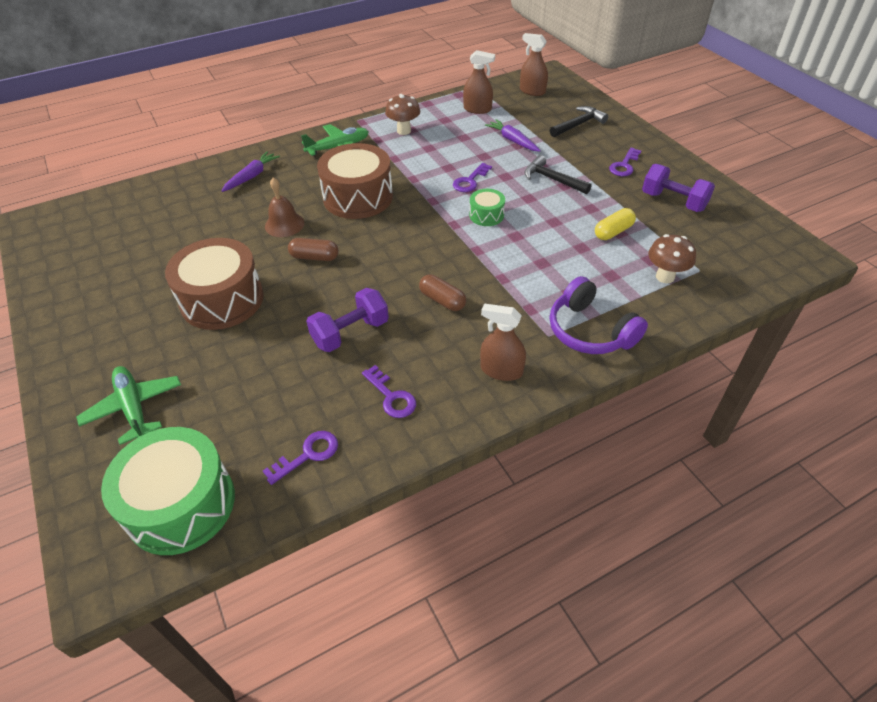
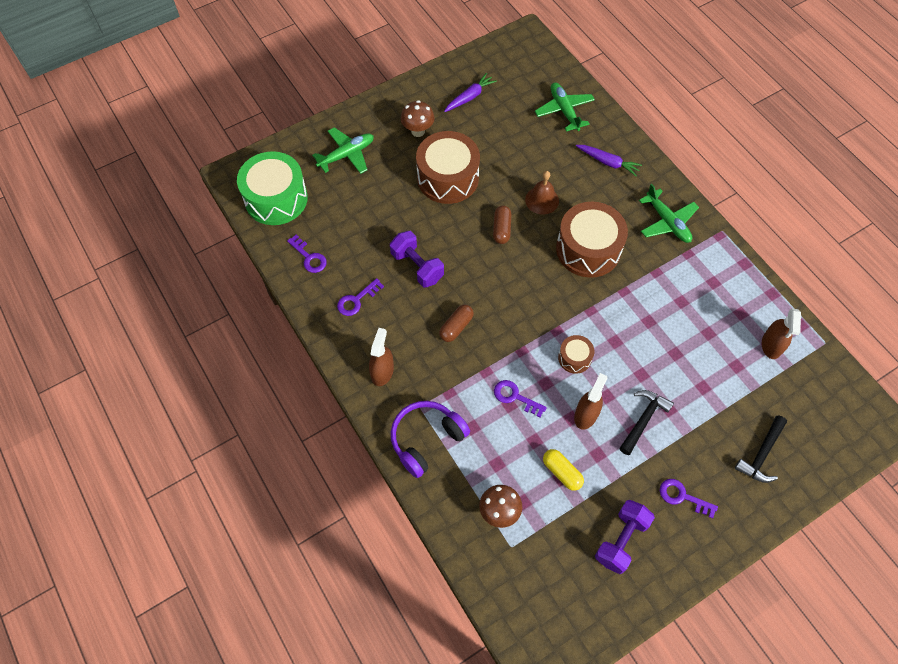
camera: 85 degrees right, 15 degrees up
brown mushroom [385,94,420,135] -> brown mushroom moved to [401,100,434,137]
purple key [453,163,492,192] -> purple key moved to [494,380,547,418]
green drum [469,189,505,226] -> brown drum [558,335,594,374]
purple carrot [485,119,541,152] -> purple carrot moved to [444,73,497,112]
brown spray bottle [520,33,548,96] -> brown spray bottle moved to [574,373,607,429]
black hammer [550,106,608,137] -> black hammer turned 75 degrees clockwise [735,415,787,483]
none -> green plane [535,82,595,132]

